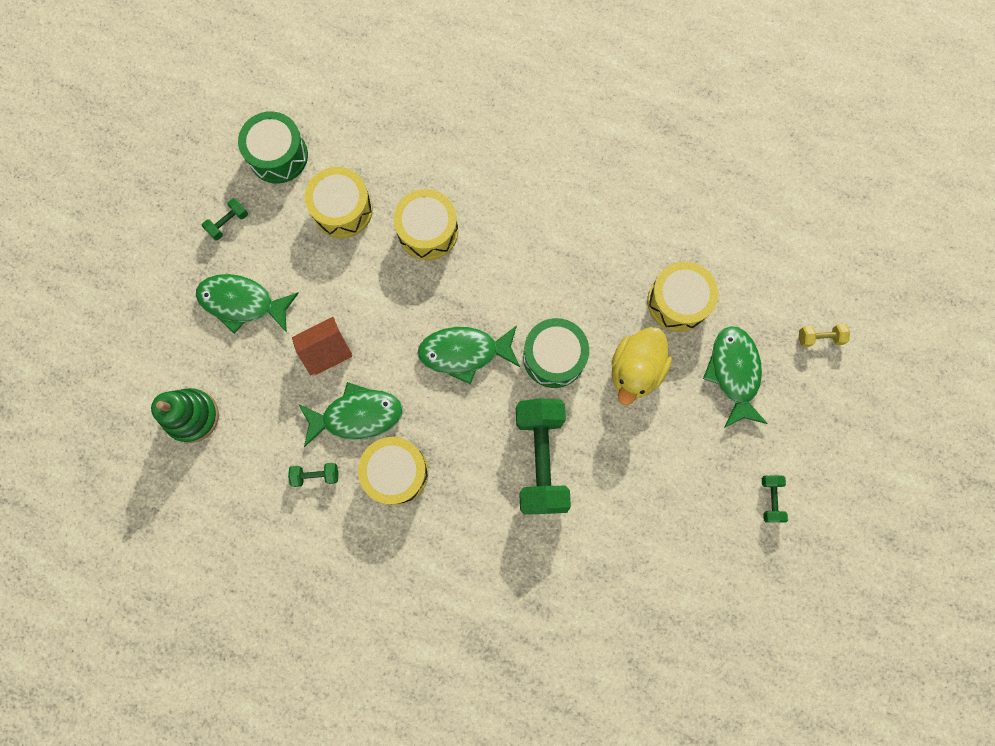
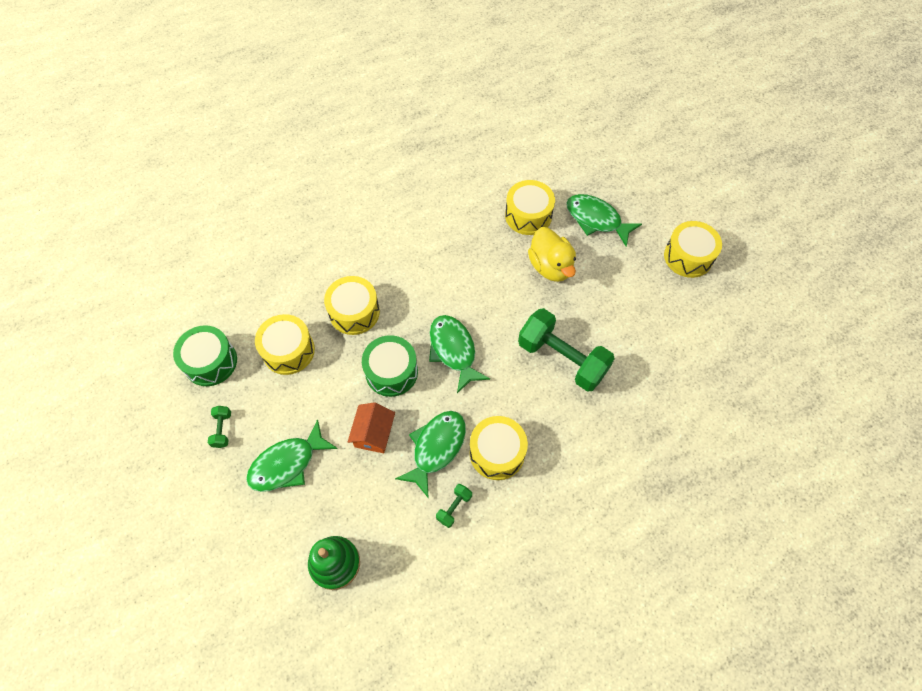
camera: 50 degrees left, 15 degrees down
green fish [417,325,520,385] -> green fish turned 120 degrees clockwise [429,315,490,393]
green drum [523,318,589,388] -> green drum moved to [362,335,418,397]
green dumbbell [762,475,788,523] -> yellow drum [664,221,722,278]
yellow dumbbell [799,324,850,347] -> none

